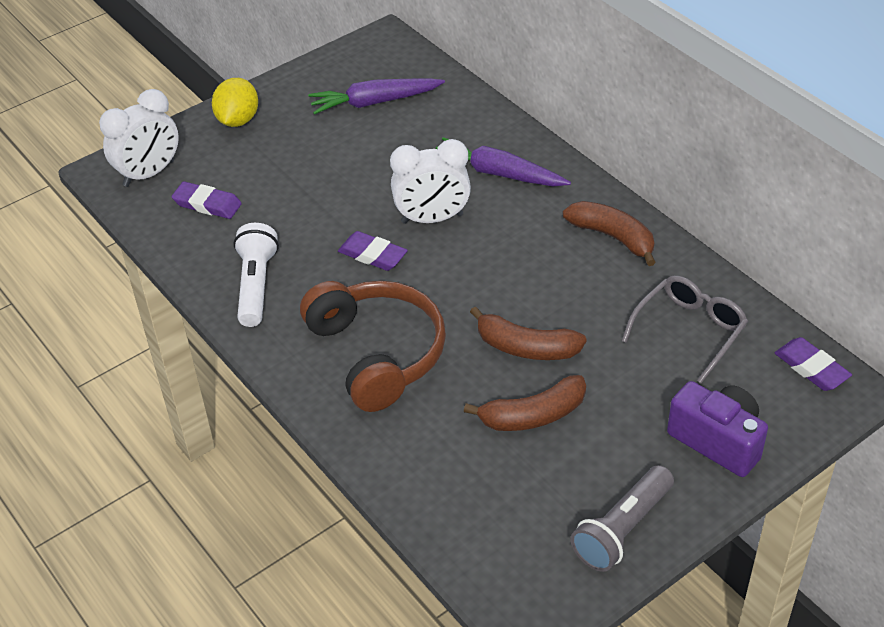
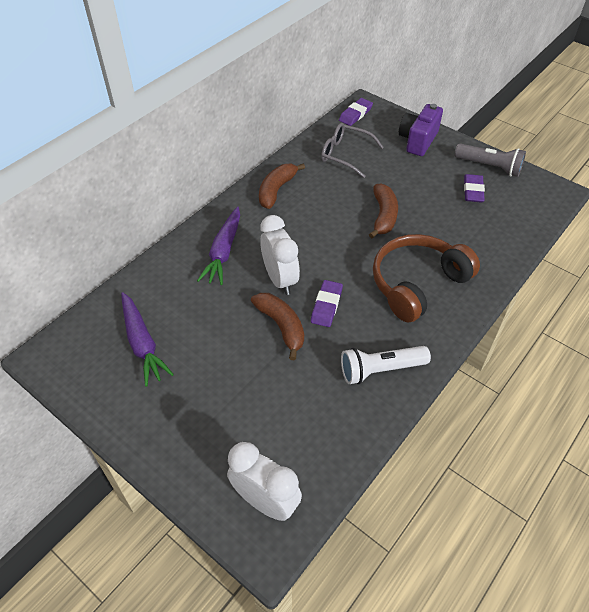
camera: 105 degrees left, 5 degrees up
purple eraser [172,181,242,219] -> purple eraser moved to [464,174,485,203]
yellow lemon [212,78,258,127] -> none
brown banana [464,375,586,431] -> brown banana moved to [251,293,304,360]

